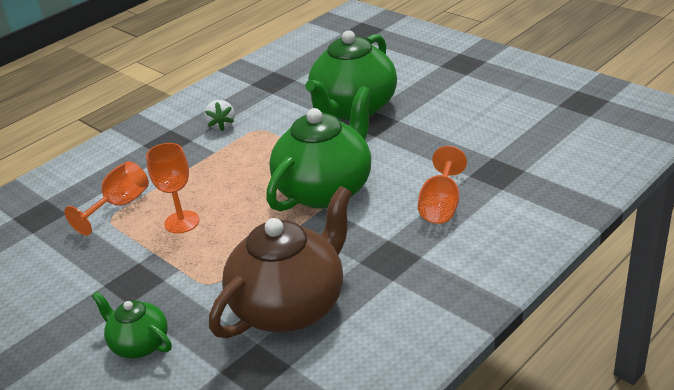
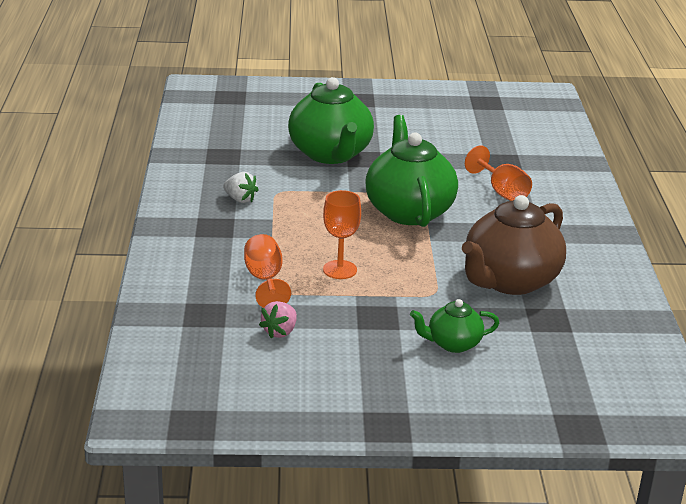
camera: 50 degrees left, 5 degrees down
brown teapot [209,186,352,338] -> brown teapot turned 135 degrees counterclockwise [462,195,566,295]
none -> pink strawberry [259,301,297,339]

